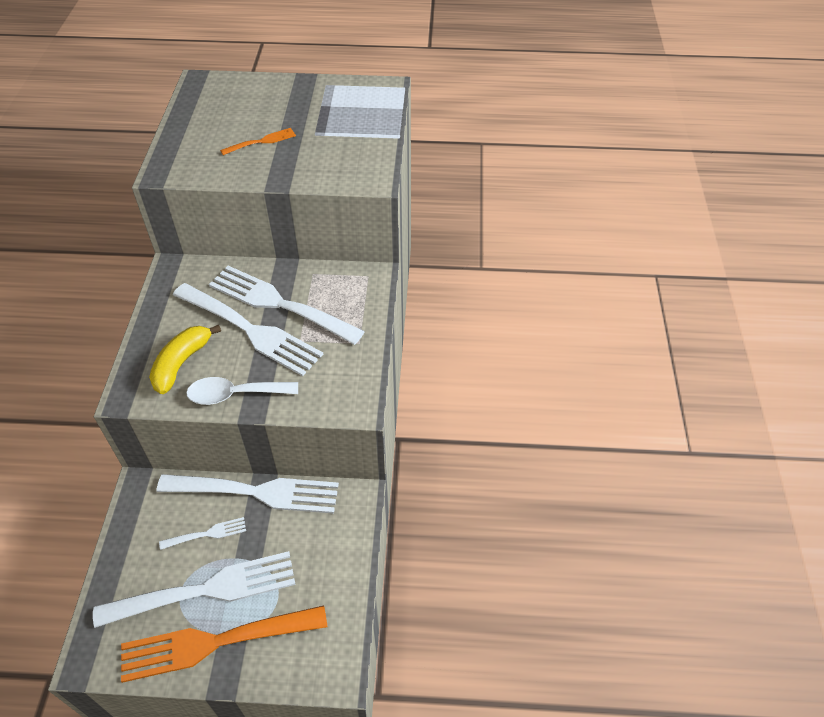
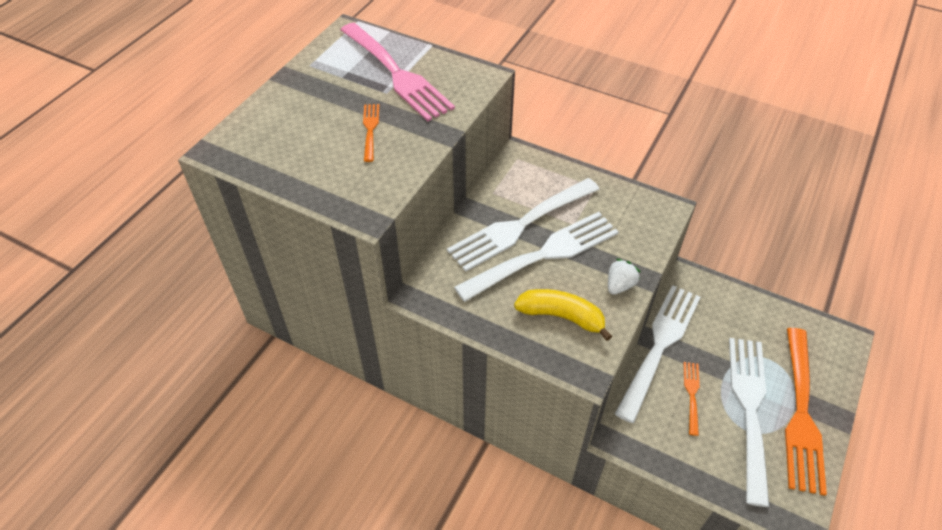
camera: 65 degrees left, 0 degrees up
yellow banana [149,325,221,394] -> yellow banana turned 150 degrees clockwise [514,289,612,341]
white fork [159,517,246,550] -> orange fork [684,362,700,436]
white spoon [186,377,298,405] -> white strawberry [608,259,640,295]
none -> pink fork [341,23,455,121]

